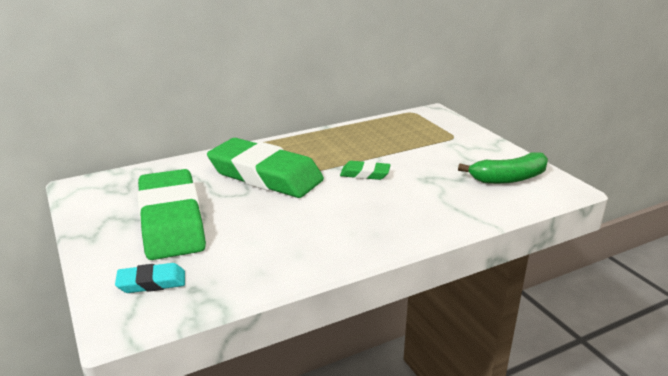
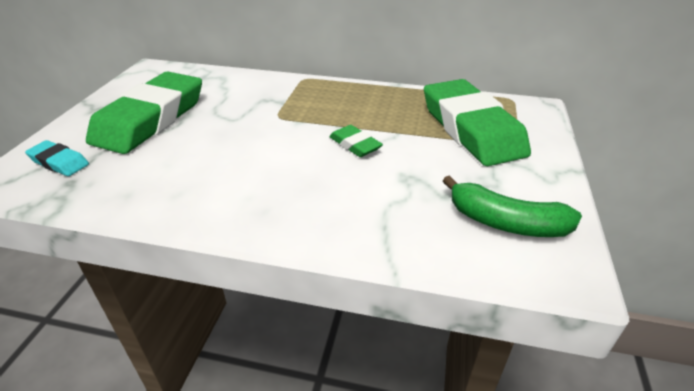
camera: 40 degrees right, 10 degrees up
green eraser [207,138,324,198] -> green eraser moved to [424,79,531,166]

